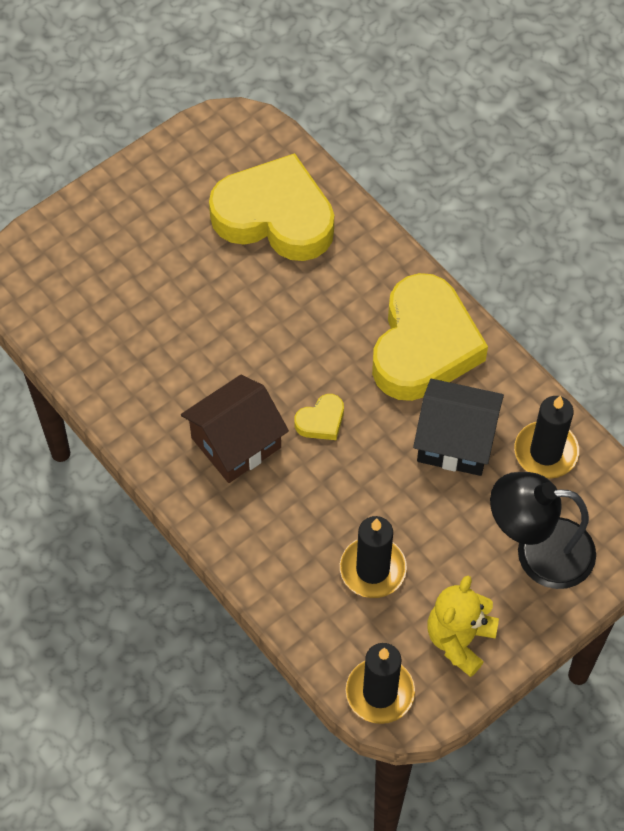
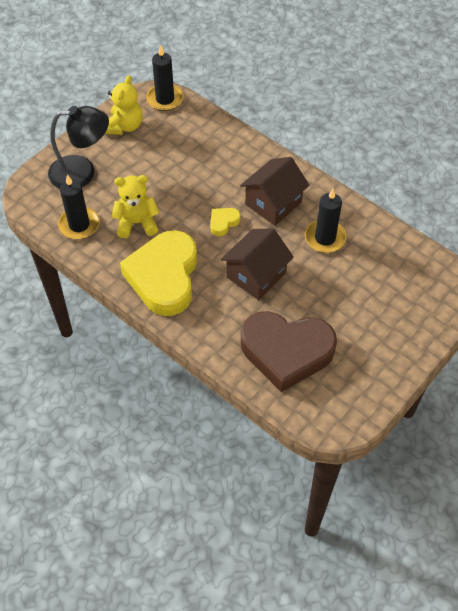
camera: 170 degrees right, 5 degrees down
yellow heart [209,153,334,261] -> brown heart [241,311,337,392]
black candle [340,516,407,598] -> black candle moved to [305,189,347,253]
black house [413,379,504,476] -> yellow teddy bear [112,175,160,239]
none -> brown house [221,228,294,300]

